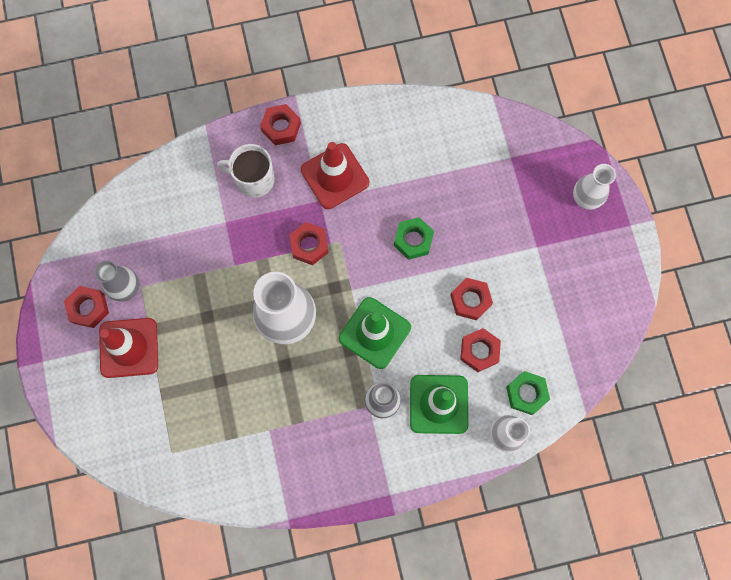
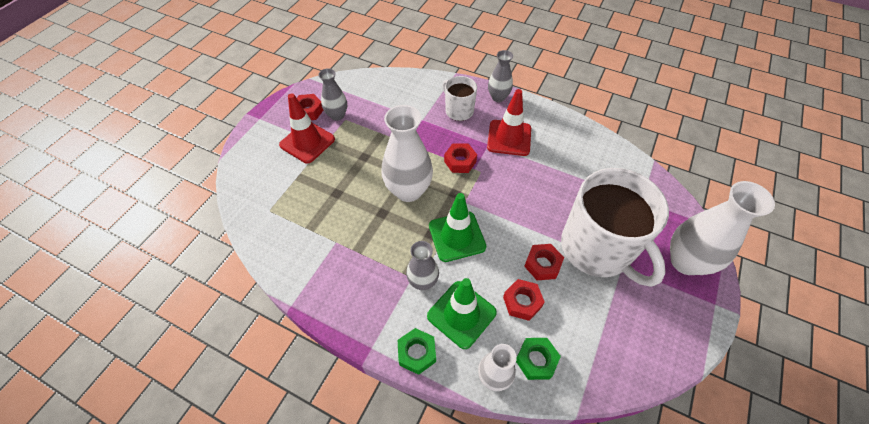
camera: 40 degrees right, 20 degrees down
red nut [260,104,301,145] -> grey vase [488,50,513,102]
green nut [394,217,434,260] -> green nut moved to [398,328,436,375]
white vase [573,164,616,210] -> white vase [670,181,775,275], size x1.74
none -> white mug [561,168,669,287]

